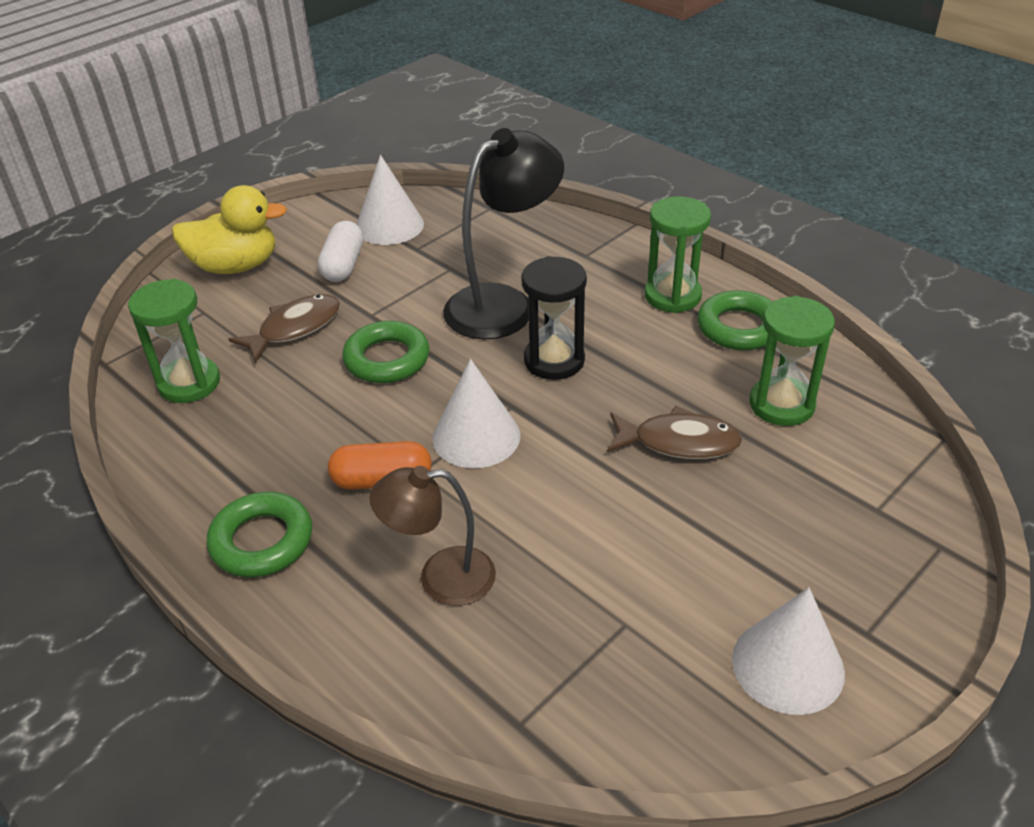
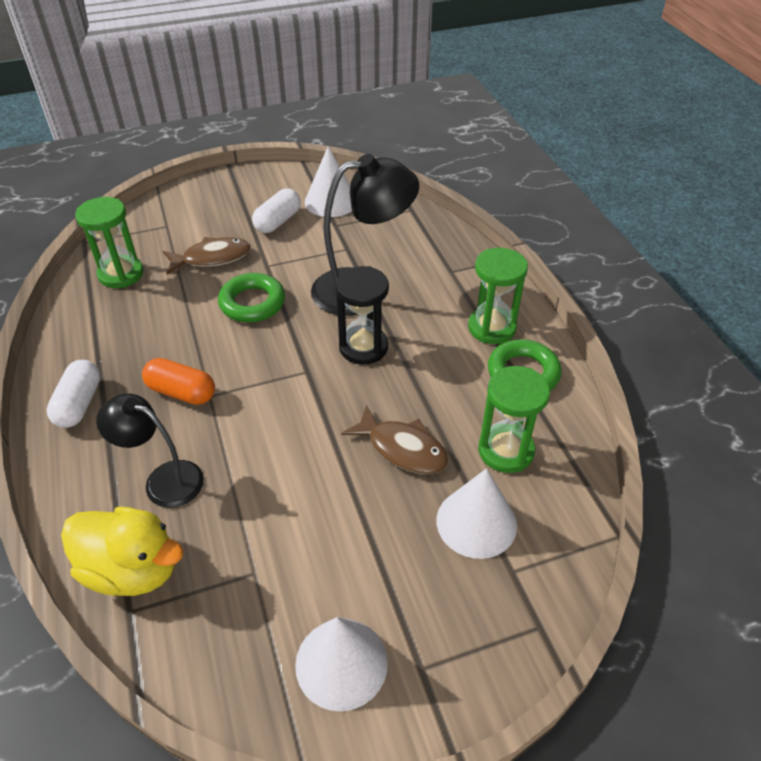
camera: 25 degrees right, 5 degrees up
yellow duck [172,185,287,274] -> yellow duck moved to [61,506,184,596]
green ring [206,492,312,577] -> white capsule [47,360,100,428]
brown lamp [369,466,496,606] -> black lamp [96,393,204,508]
white cone [432,359,520,468] -> white cone moved to [436,468,517,559]

